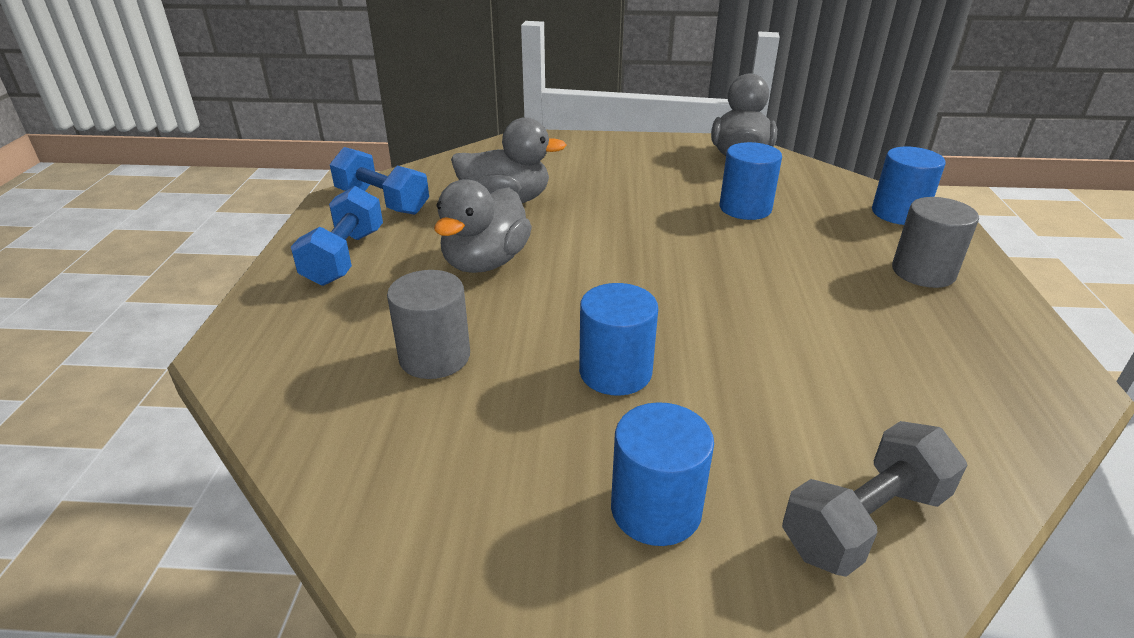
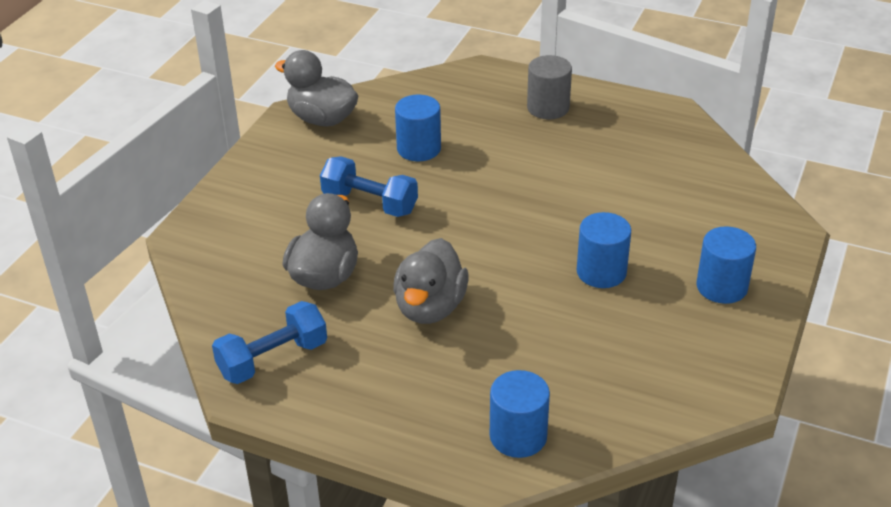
camera: 70 degrees left, 5 degrees up
blue dumbbell [291,186,383,286] -> blue dumbbell moved to [320,156,418,217]
grey cylinder [387,270,470,379] -> none
grey duck [434,179,532,273] -> grey duck turned 60 degrees clockwise [393,238,469,324]
grey dumbbell [782,421,967,577] -> none
blue cylinder [872,147,946,225] -> blue cylinder moved to [490,370,550,458]

